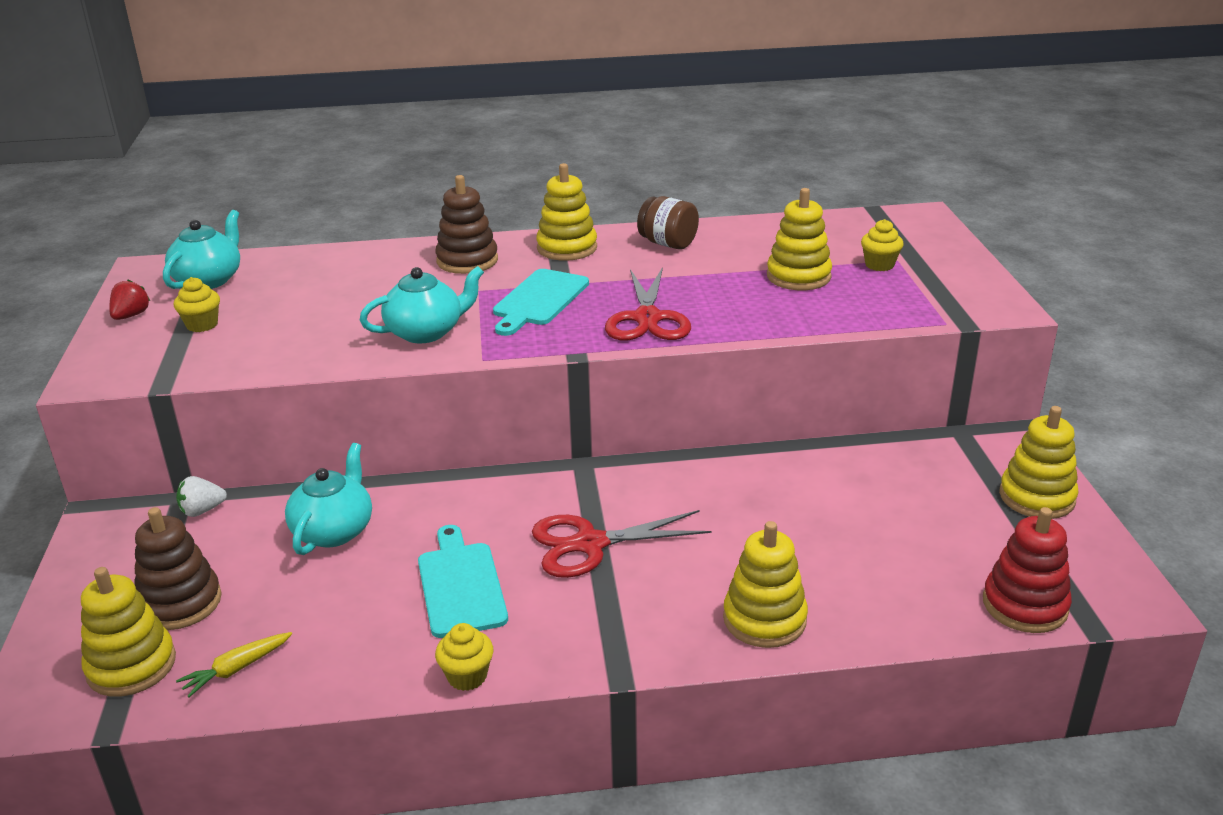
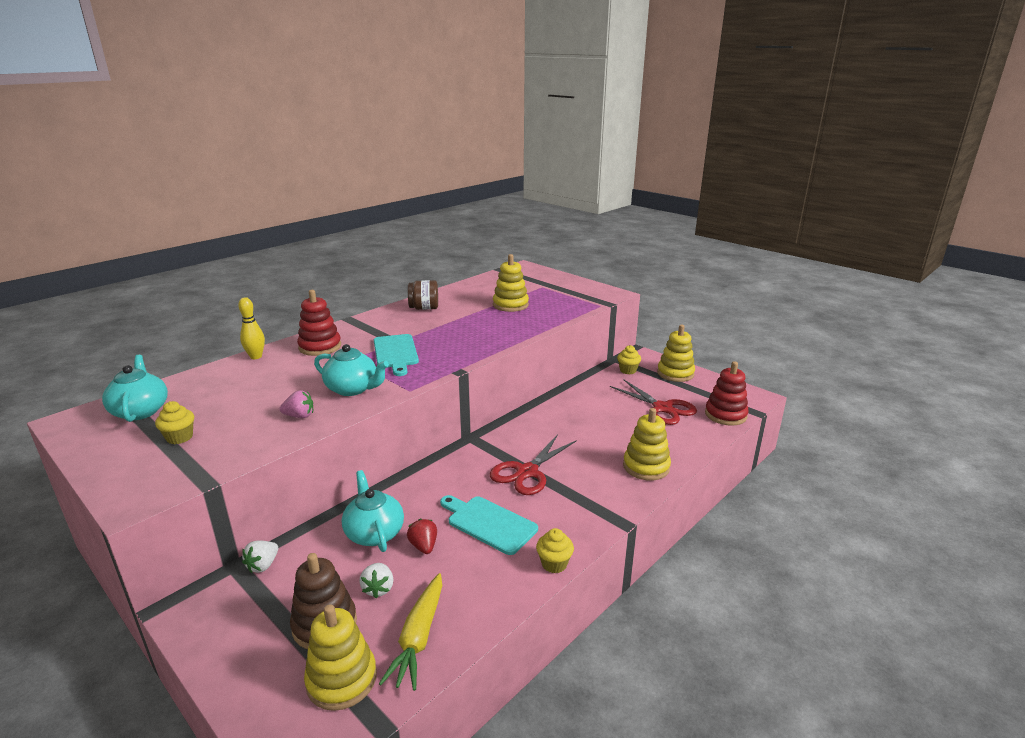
camera: 40 degrees left, 5 degrees down
red strawberry [109,280,150,320] -> red strawberry moved to [407,519,437,554]
yellow carrot [176,632,292,697] -> yellow carrot [379,573,442,691], size x1.60
turquoise teapot [360,266,484,343] -> turquoise teapot turned 90 degrees clockwise [314,344,389,396]
brown stacking toy [435,175,498,274] -> red stacking toy [297,290,341,356]
yellow stacking toy [536,163,597,261] -> none
red scissors [605,267,691,341] -> red scissors moved to [610,379,697,425]
yellow cupcake [861,219,904,271] -> yellow cupcake moved to [617,345,641,374]
none -> yellow bowling pin [238,297,265,359]
none -> pink strawberry [280,390,313,418]
none -> white strawberry [359,563,394,598]

